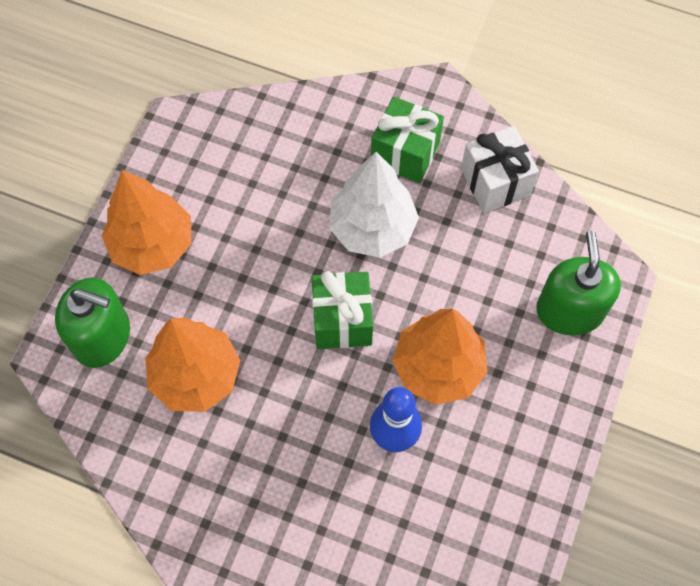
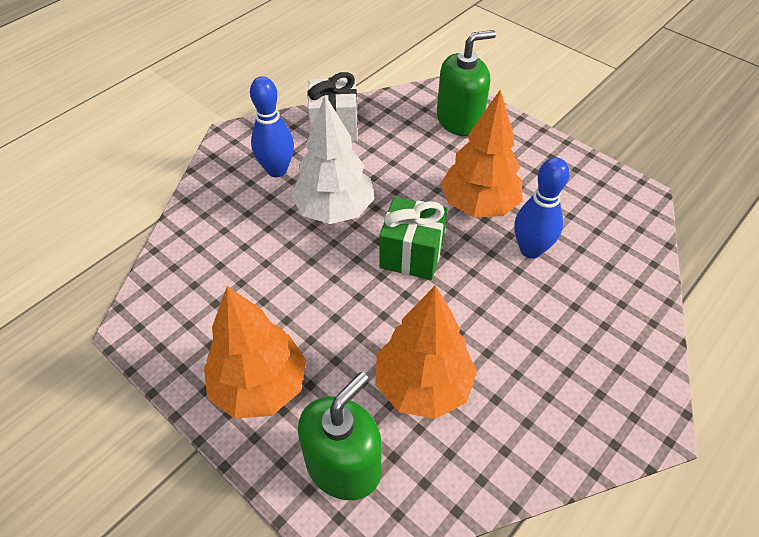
camera: 70 degrees left, 15 degrees down
green gift [371,96,444,183] -> blue bowling pin [250,76,294,177]
green soap dispenser [536,231,621,335] -> green soap dispenser turned 135 degrees clockwise [437,30,496,136]

